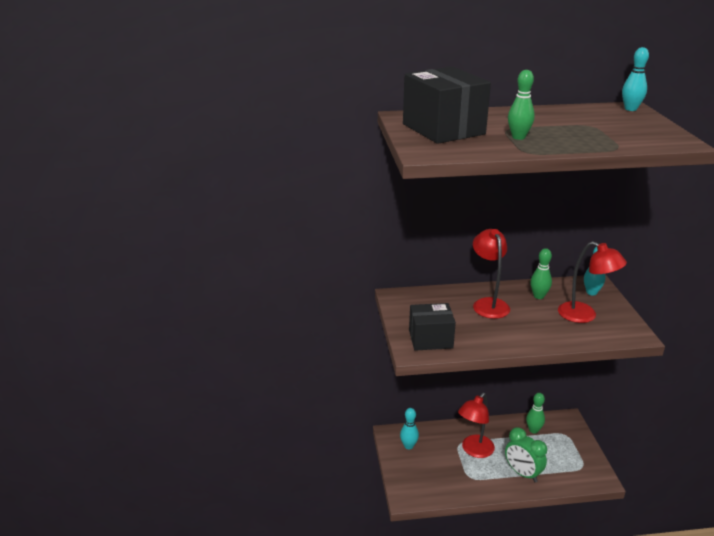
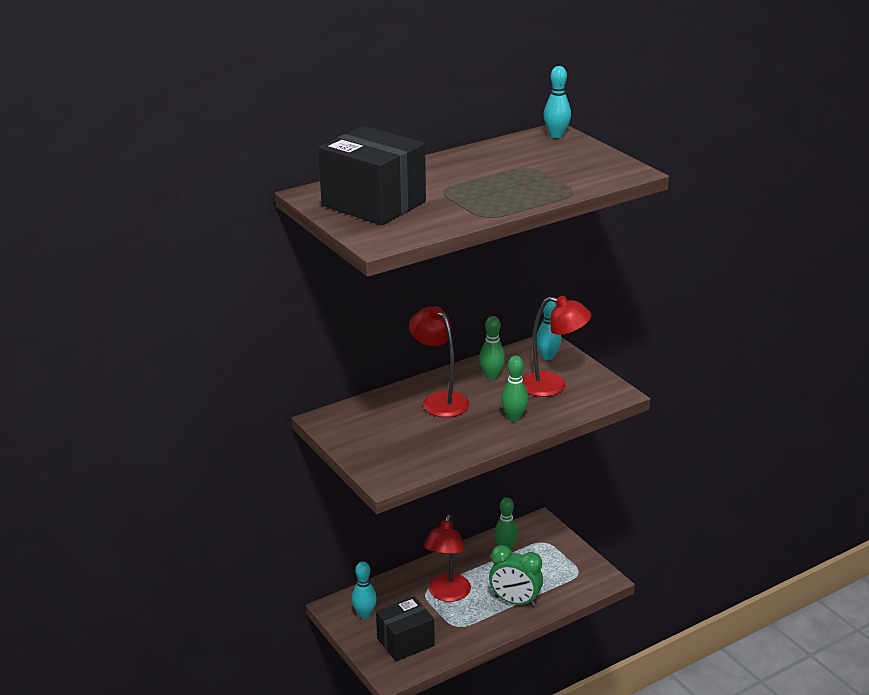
camera: 25 degrees left, 0 degrees up
black box [409,303,456,351] -> black box moved to [376,596,435,661]
green bowling pin [508,70,535,140] -> green bowling pin moved to [501,356,529,422]

